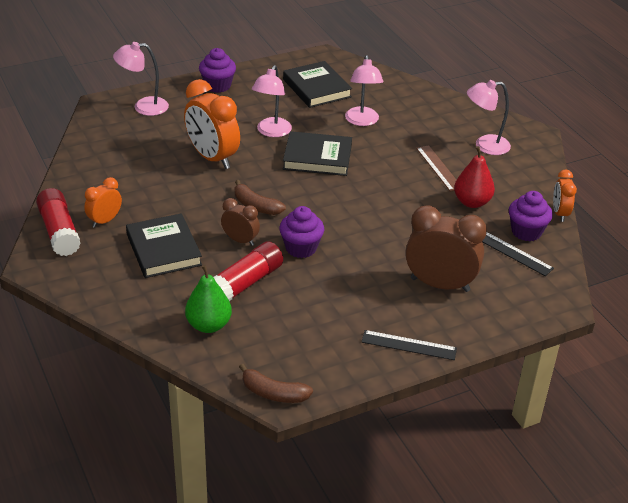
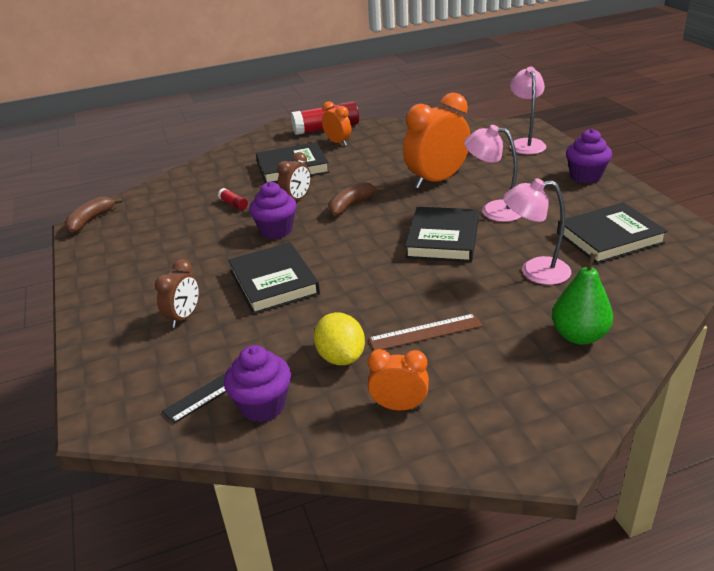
camera: 100 degrees right, 5 degrees down
green pear [185,265,232,333] -> green pear moved to [552,253,613,345]
red glue stick [214,241,283,301] -> red glue stick [218,188,248,210], size x0.45
black ruler [361,330,457,360] -> none
brown clock [406,205,487,292] -> brown clock [155,259,199,328], size x0.54
red pear [454,146,495,208] -> yellow lemon [314,312,365,365]
pink lamp [467,80,511,155] -> none
orange clock [553,169,577,222] -> orange clock moved to [368,349,429,410]
none -> black book [228,242,320,314]

